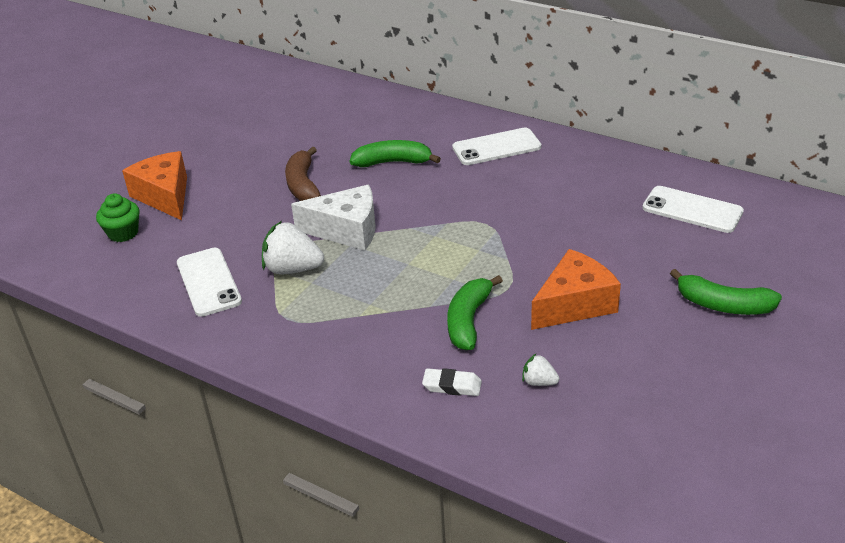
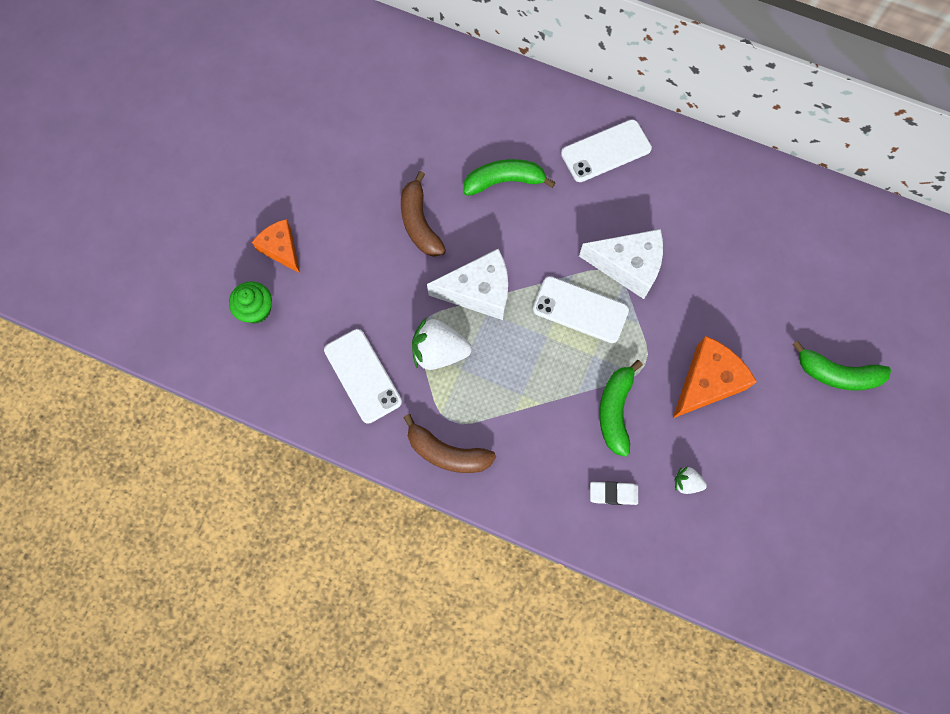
camera: 10 degrees left, 35 degrees up
orange cheese [122,151,187,220] -> orange cheese [252,219,300,273], size x0.66
white phone [642,186,744,233] -> white phone moved to [533,276,629,343]
none -> brown banana [403,414,496,473]
none -> white cheese [579,229,663,299]

